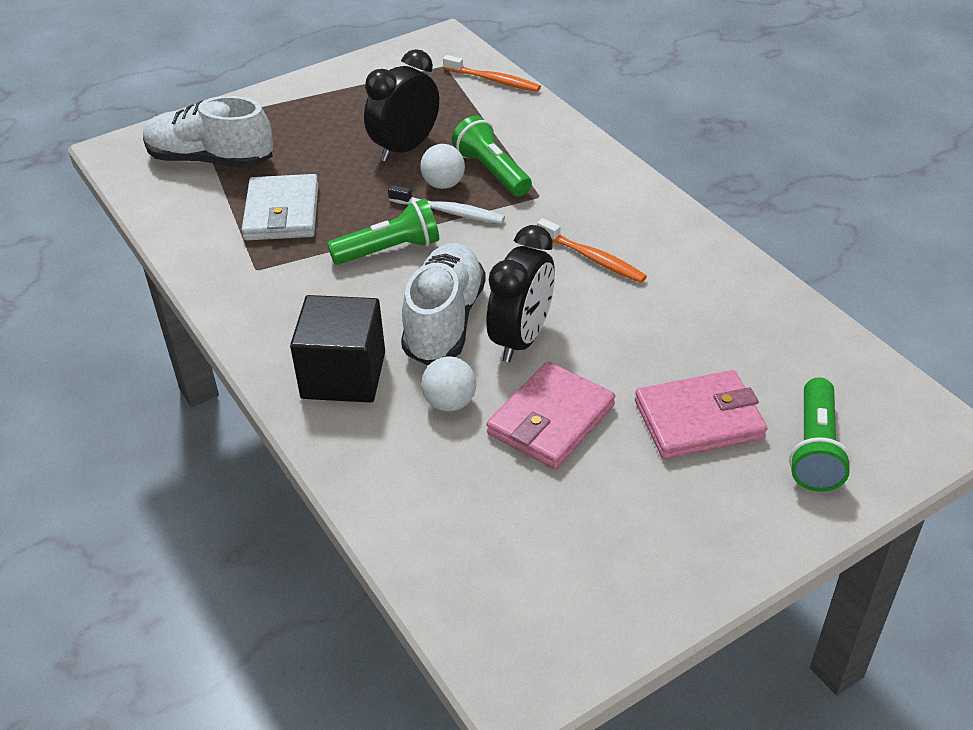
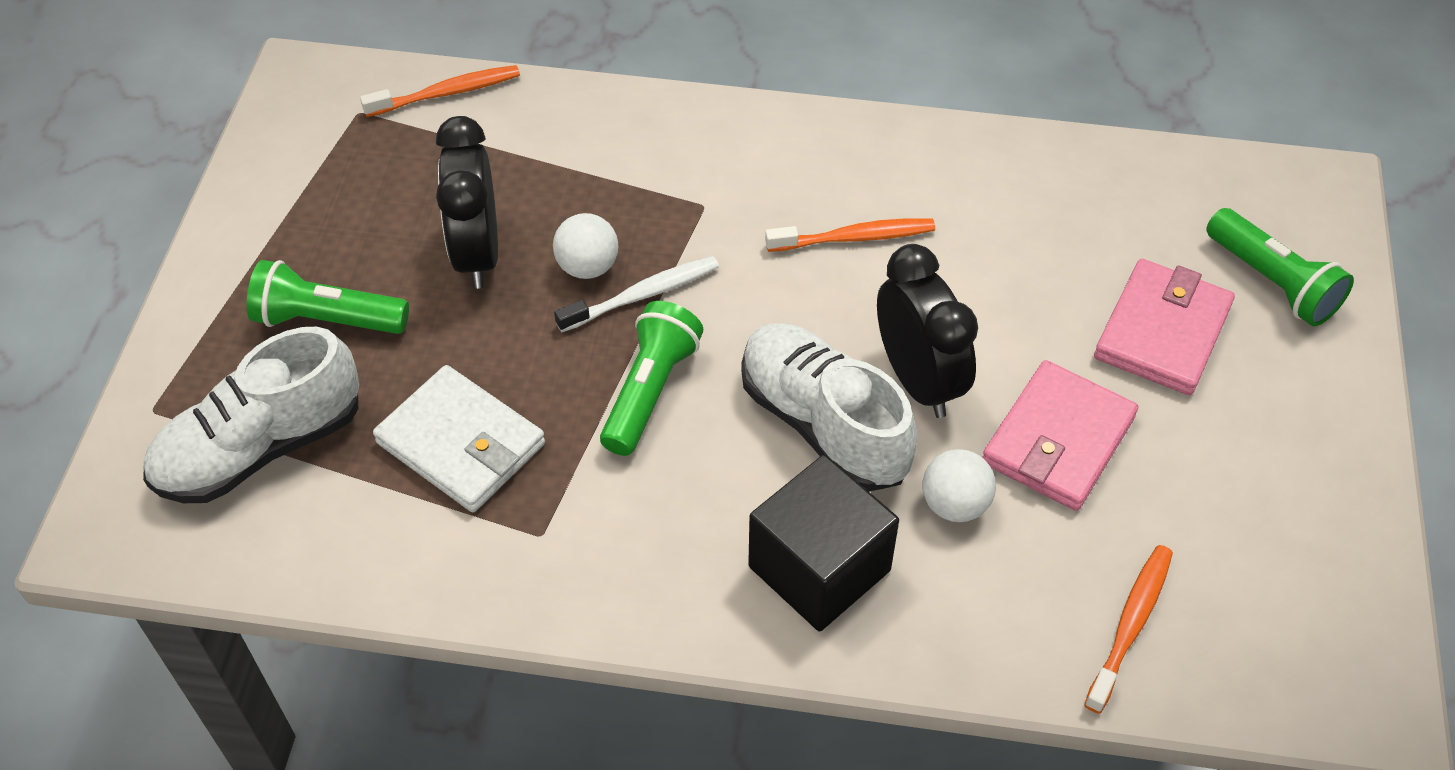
camera: 50 degrees left, 10 degrees up
green flashlight [452,116,532,197] -> green flashlight moved to [247,260,409,334]
pink wallet [486,361,615,469] -> pink wallet turned 45 degrees clockwise [982,360,1138,511]
none -> orange toothbrush [1084,545,1173,714]

